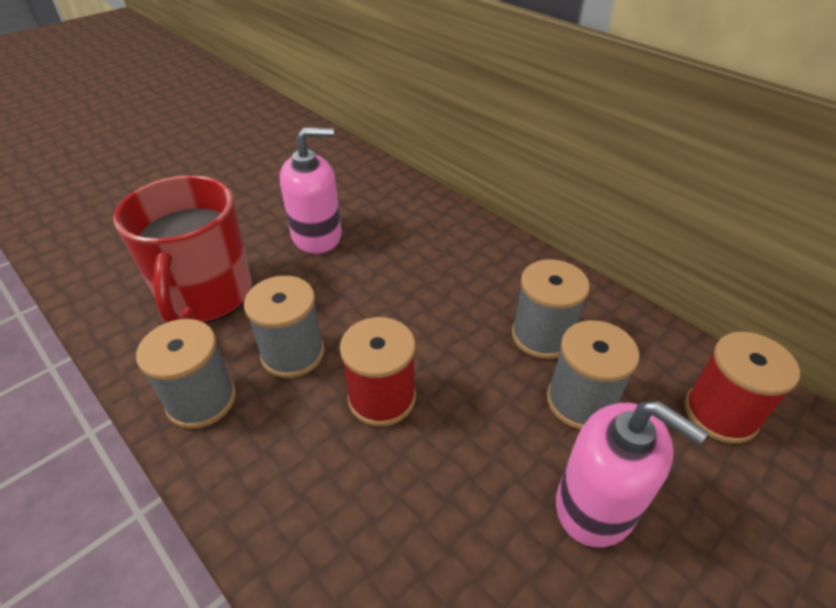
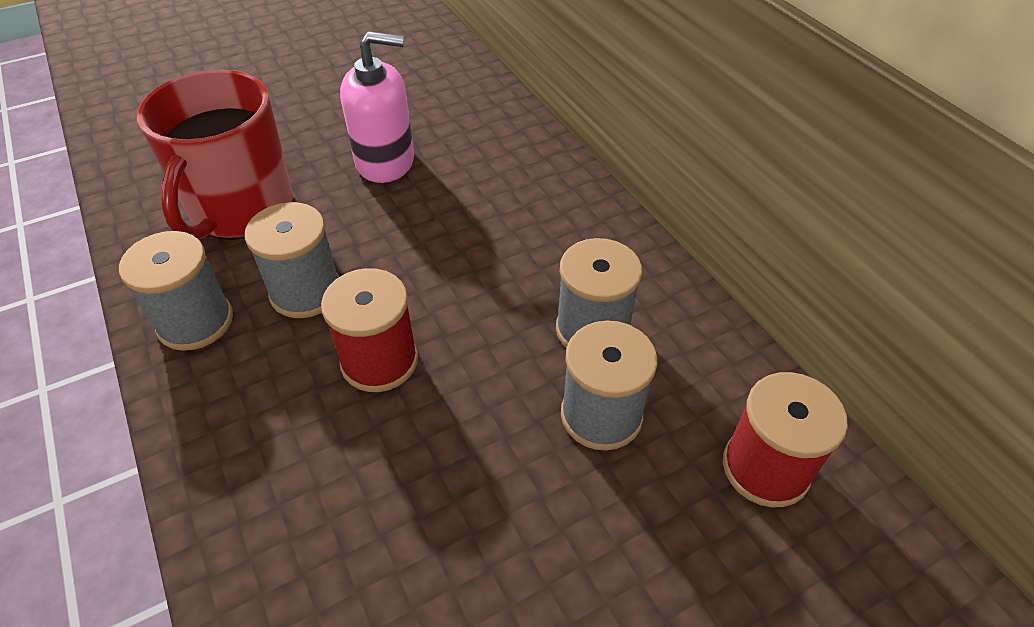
camera: 15 degrees right, 5 degrees up
pink soap dispenser [556,401,708,547] -> none

